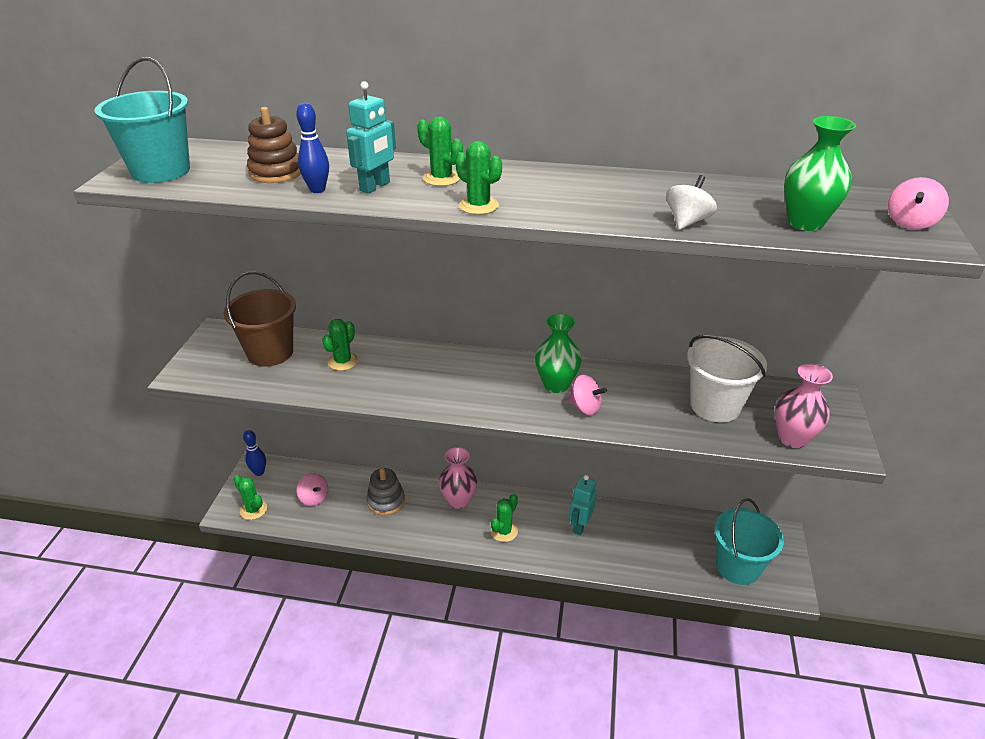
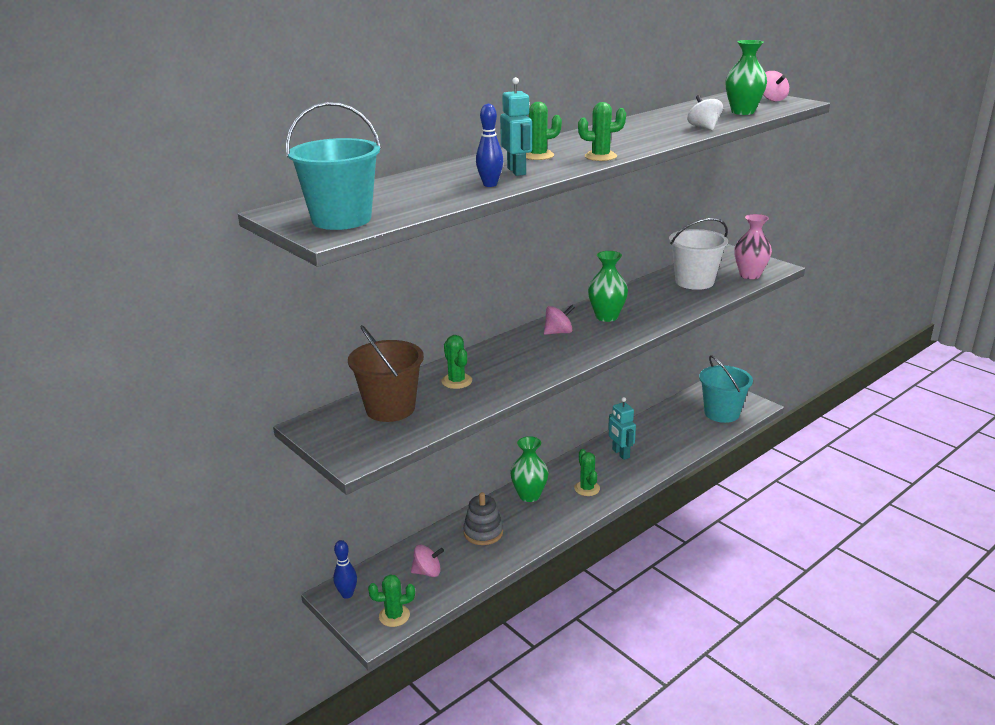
camera: 50 degrees left, 10 degrees down
brown stacking toy [247,107,301,183] -> none
pink vase [439,447,477,509] -> green vase [510,436,548,502]
pink spinning top [568,375,607,415] -> pink spinning top moved to [544,305,575,335]

